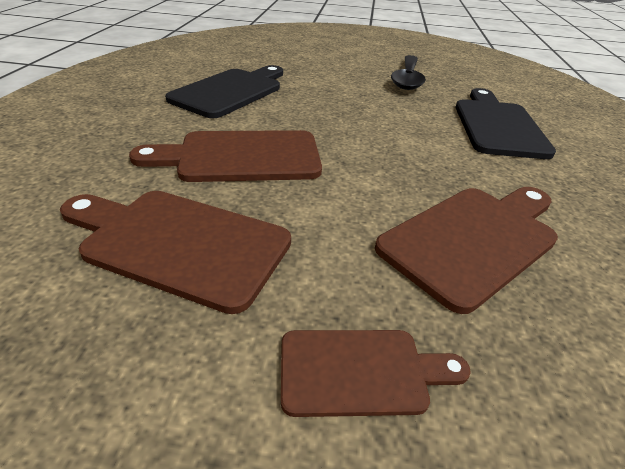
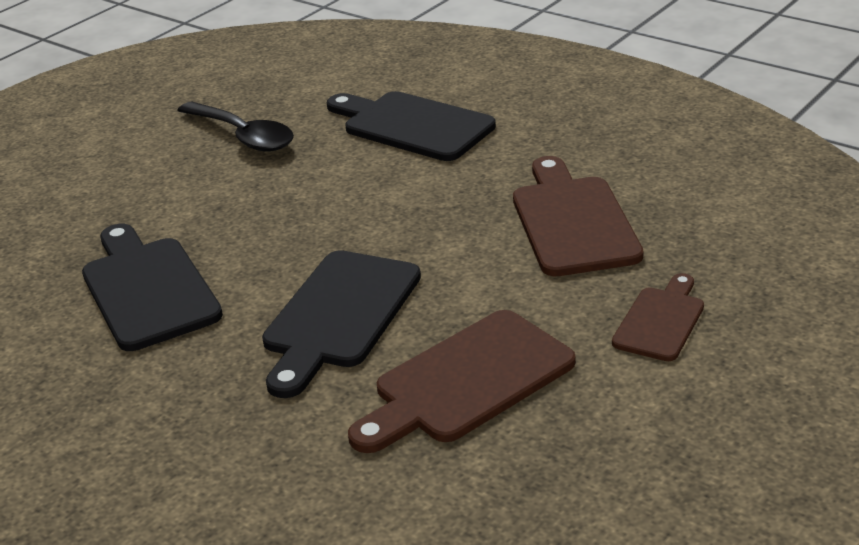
camera: 55 degrees left, 5 degrees down
brown cutting board [129,130,322,182] -> black cutting board [262,250,421,398]

